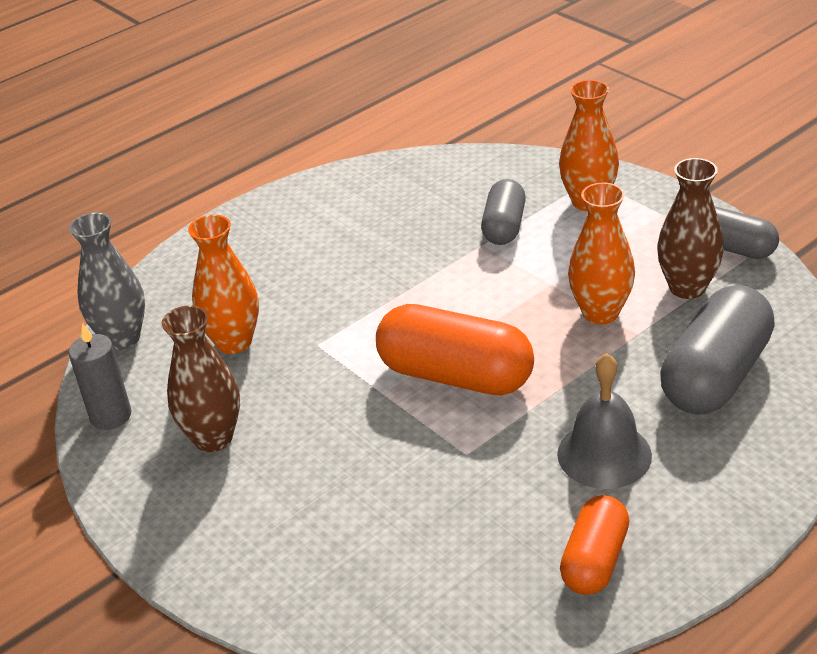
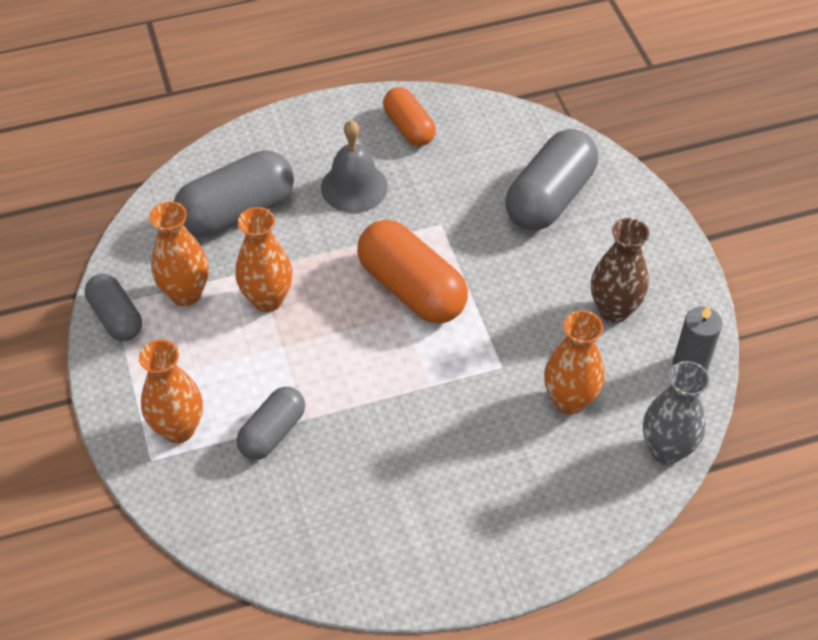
camera: 160 degrees left, 15 degrees up
orange capsule [560,495,630,595] -> orange capsule turned 75 degrees counterclockwise [383,87,436,146]
brown vase [657,158,724,299] -> orange vase [150,201,209,306]
none -> grey capsule [505,129,598,231]

